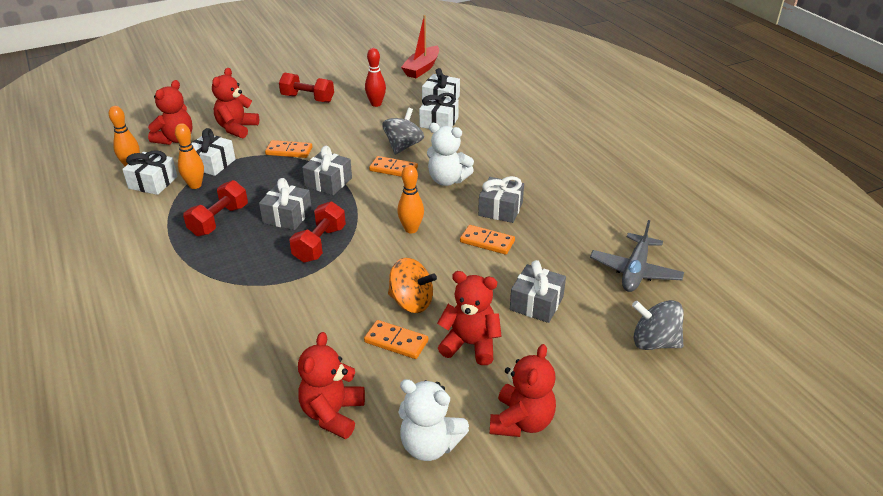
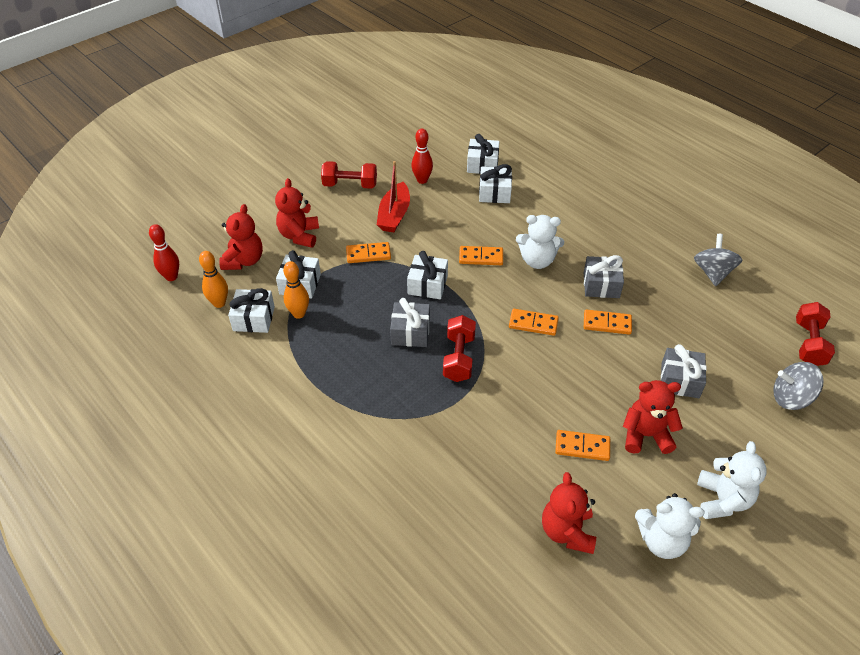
camera: 15 degrees left, 10 degrees up
red dumbbell [183,180,248,237] -> red dumbbell moved to [796,302,835,366]
grey gift [302,146,352,195] -> white gift [407,251,448,299]
grey spinning top [382,108,424,155] -> grey spinning top moved to [694,234,742,286]
orange spinning top [388,258,437,313] -> none
orange bowling pin [397,165,424,233] -> orange domino [509,309,559,336]
red boat [401,15,439,78] -> red boat moved to [377,161,410,232]
red teddy bear [490,344,556,437] -> white teddy bear [697,441,767,519]
grey plane [590,220,684,292] -> none
none -> red bowling pin [149,224,179,281]

